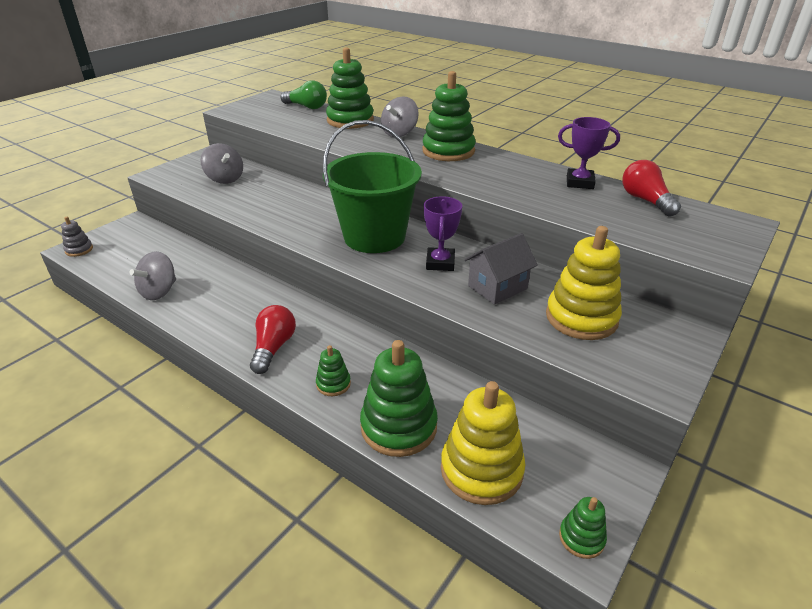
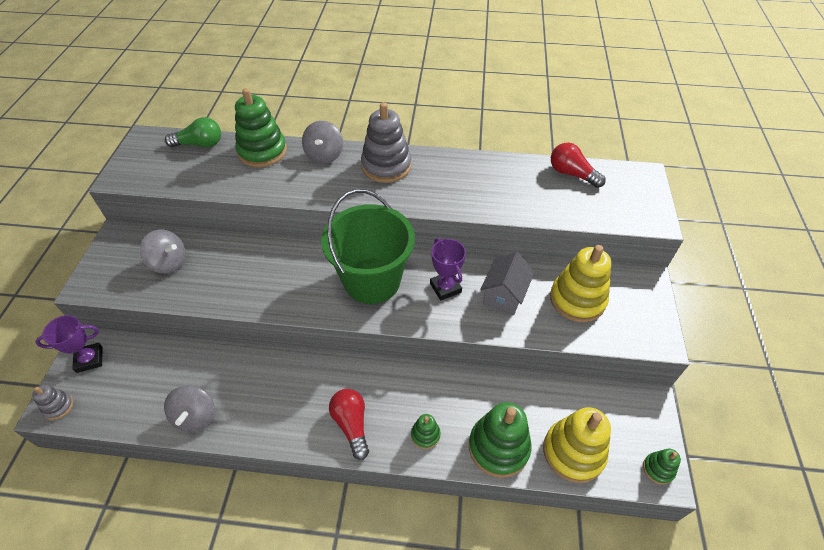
camera: 30 degrees left, 15 degrees up
green stacking toy [422,71,476,161] -> grey stacking toy [361,102,411,183]
purple trophy [558,117,620,189] -> purple trophy moved to [35,315,102,373]

